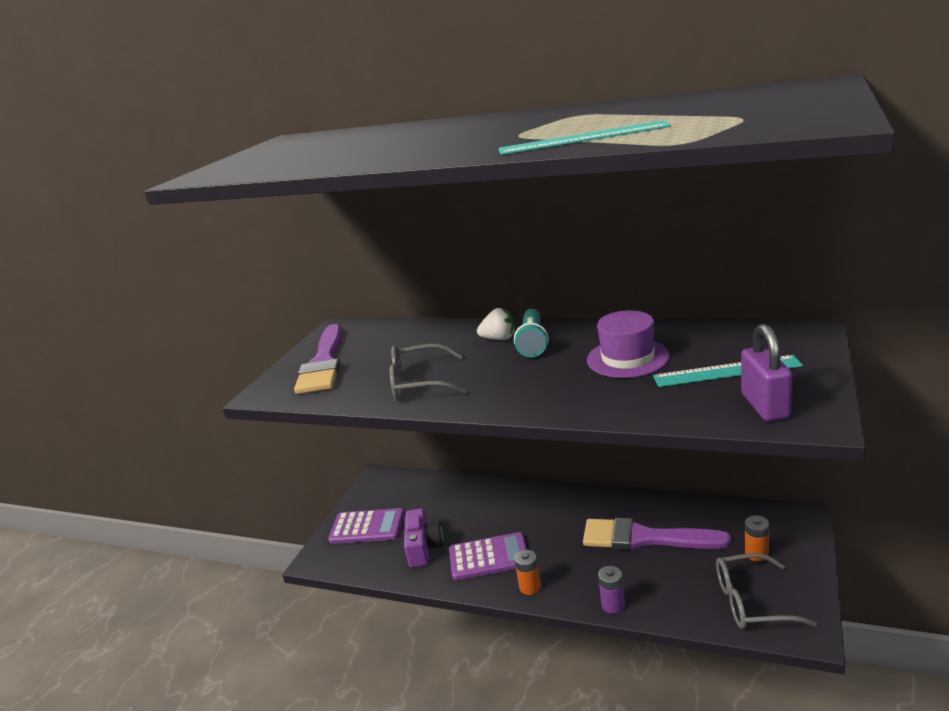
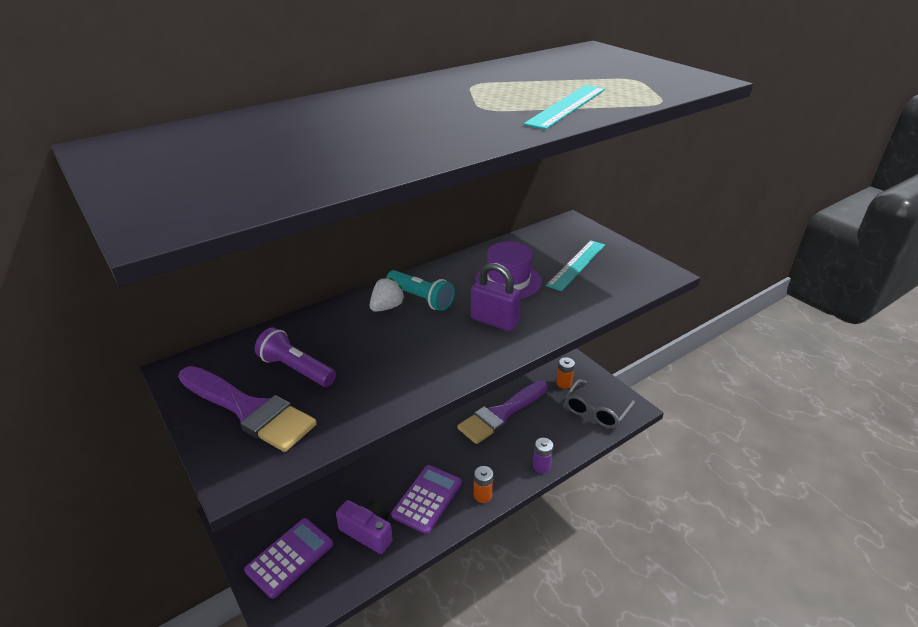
camera: 60 degrees left, 10 degrees up
grey glasses [390,344,467,400] -> none
purple padlock [741,324,792,421] -> purple padlock moved to [471,263,521,331]
none -> purple flashlight [255,327,336,387]

